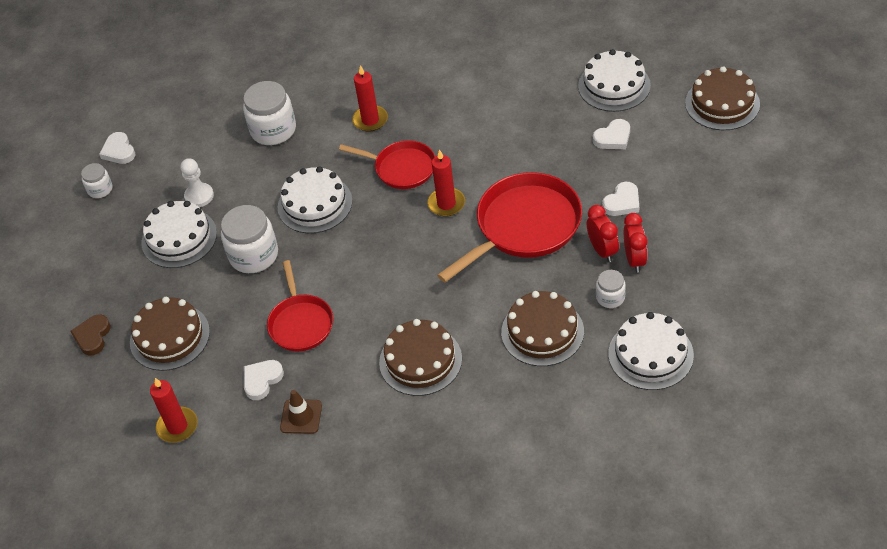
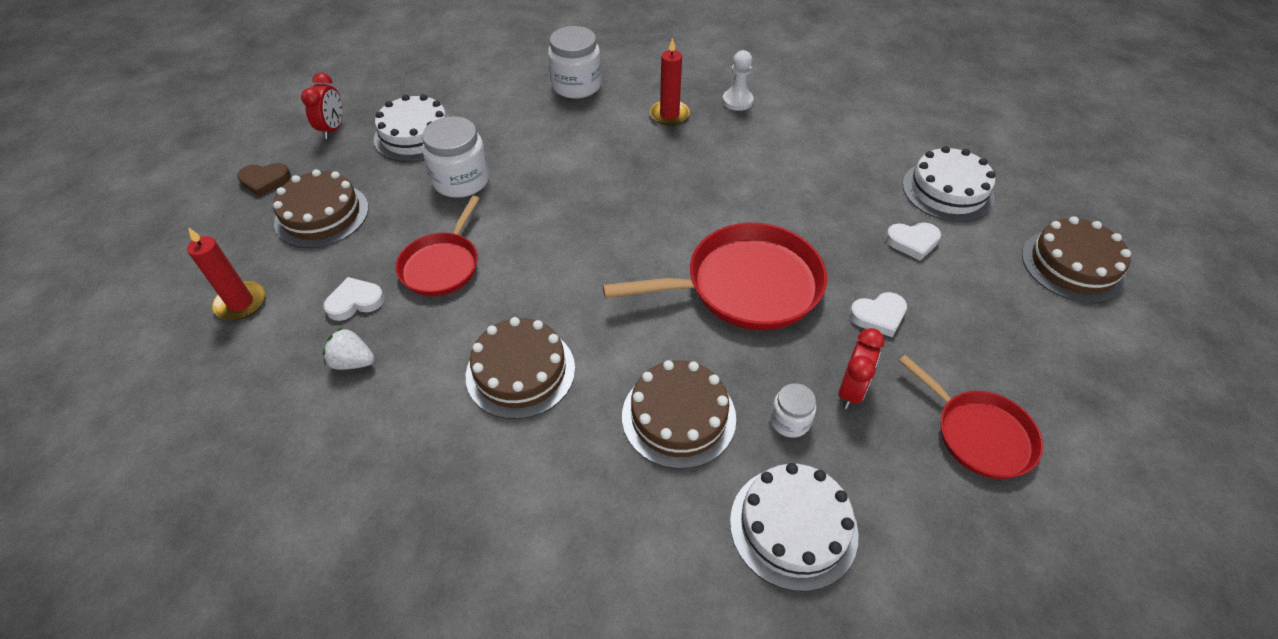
camera: 25 degrees right, 0 degrees up
brown heart [70,314,111,356] -> brown heart turned 135 degrees counterclockwise [237,163,291,197]
white jar [81,163,112,198] -> none
white heart [99,132,135,164] -> none
white pawn [180,158,214,207] -> white pawn moved to [722,50,754,111]
white cake [277,166,353,233] -> none
brown traffic cone [280,390,322,434] -> white strawberry [322,327,374,370]
red pan [339,140,435,189] -> red pan moved to [899,355,1043,479]
red candle [427,149,465,216] -> none
red clock [587,205,619,262] -> red clock moved to [301,72,343,139]

